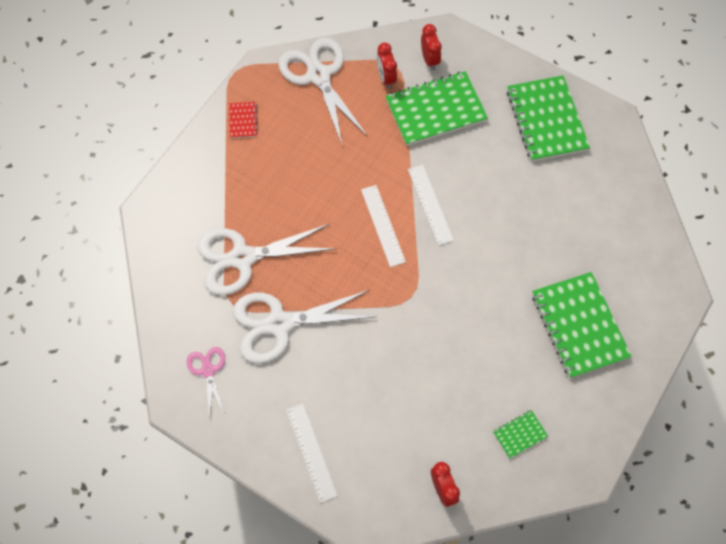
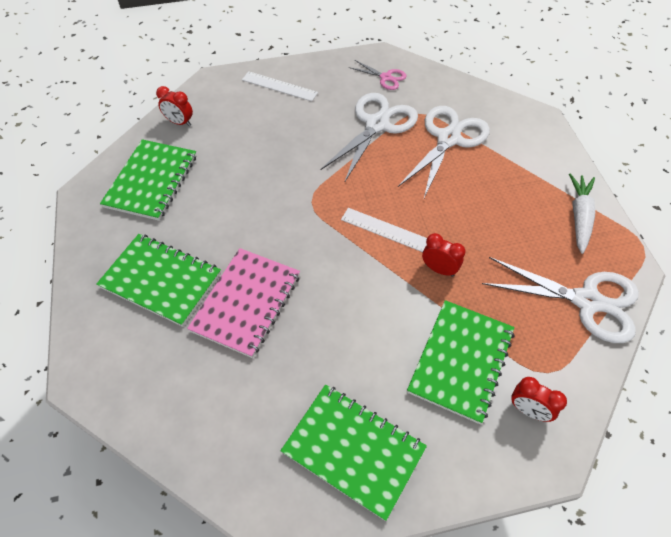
camera: 135 degrees right, 10 degrees down
red notebook [229,102,258,138] -> white carrot [569,173,595,254]
red clock [377,43,397,89] -> red clock moved to [422,233,465,277]
white ruler [408,165,454,245] -> none
green notebook [493,410,548,459] -> green notebook [100,139,197,221], size x2.20
none -> pink notebook [187,248,300,358]

